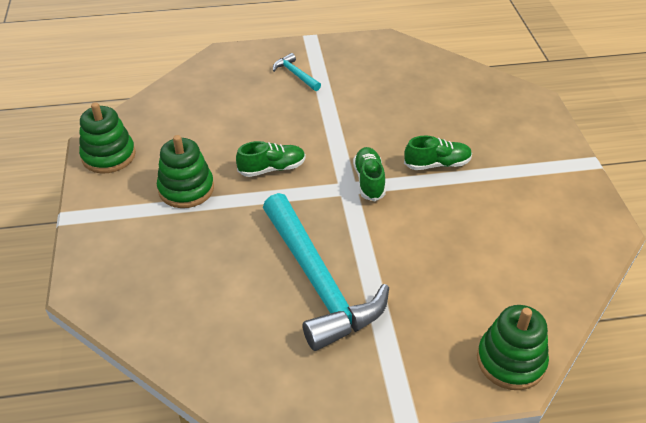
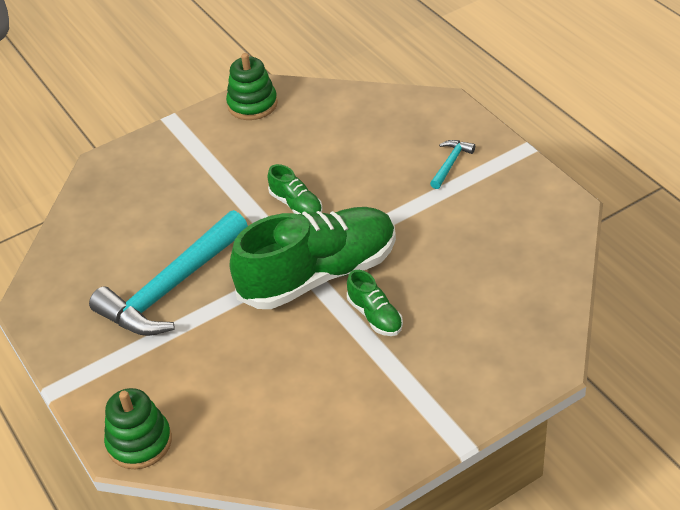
camera: 70 degrees right, 0 degrees up
green stacking toy [157,135,214,208] -> none
green shoe [353,147,386,201] -> green shoe [230,207,396,309], size x2.32

